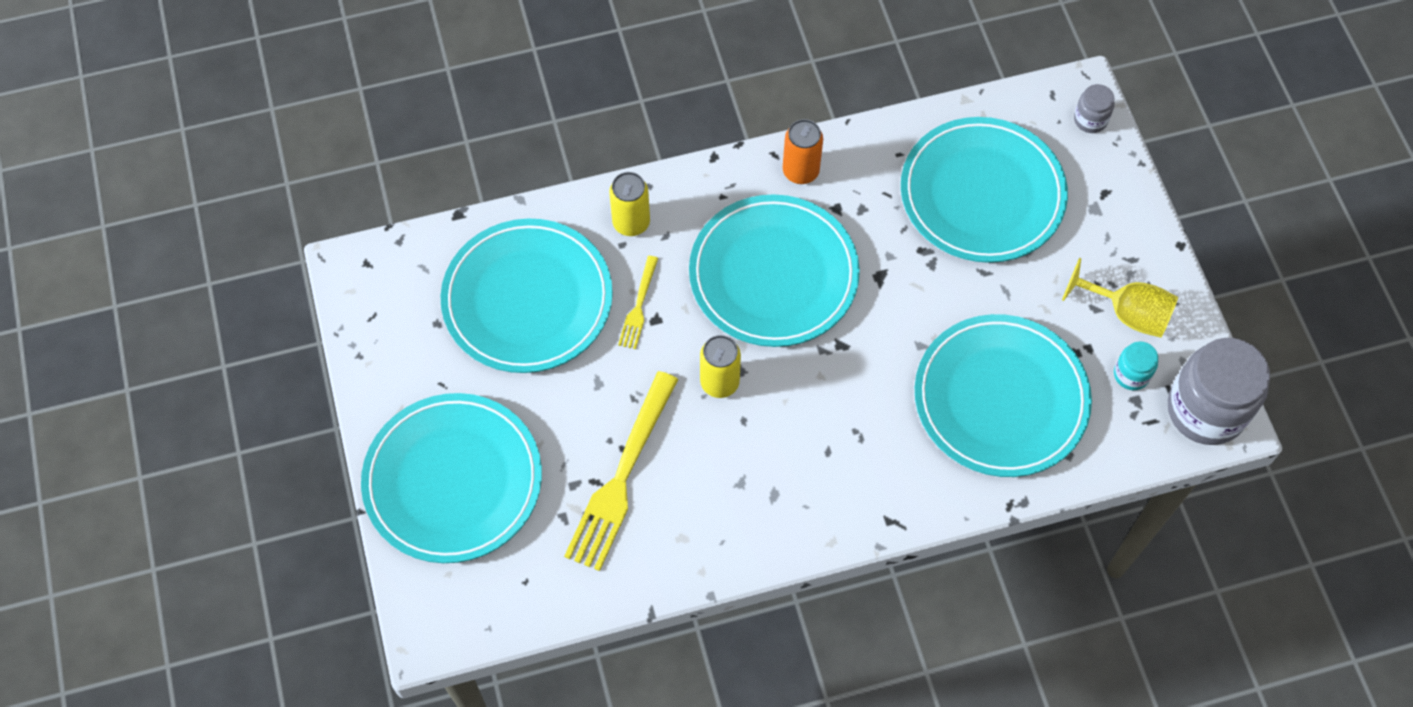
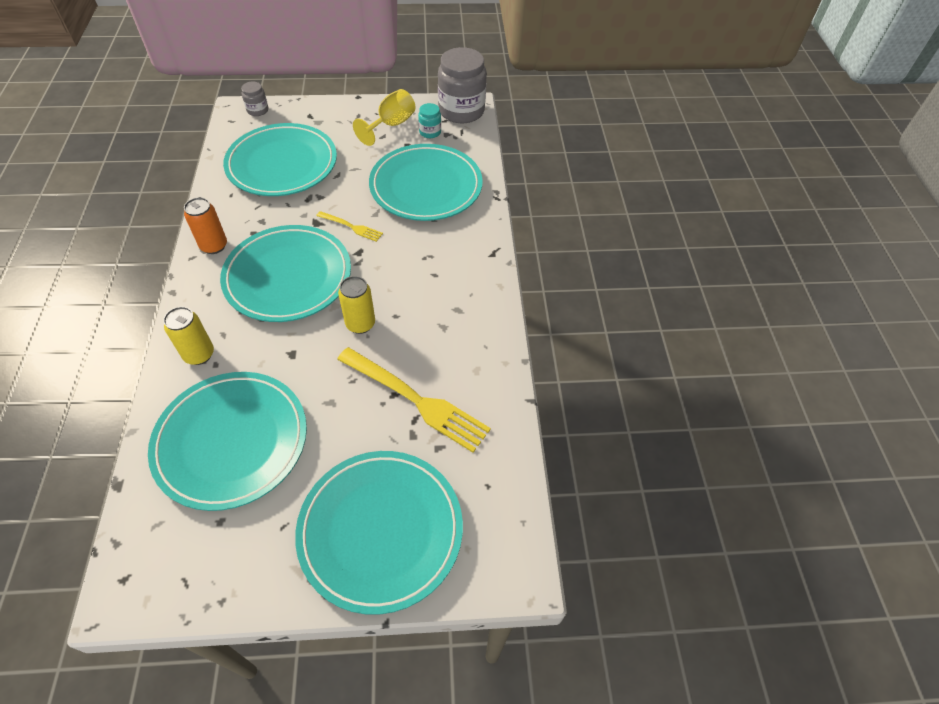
camera: 80 degrees left, 10 degrees down
yellow fork [618,256,658,349] -> yellow fork moved to [316,211,383,242]

